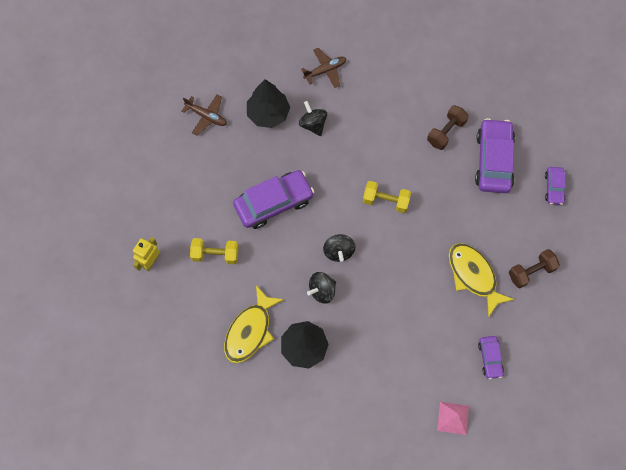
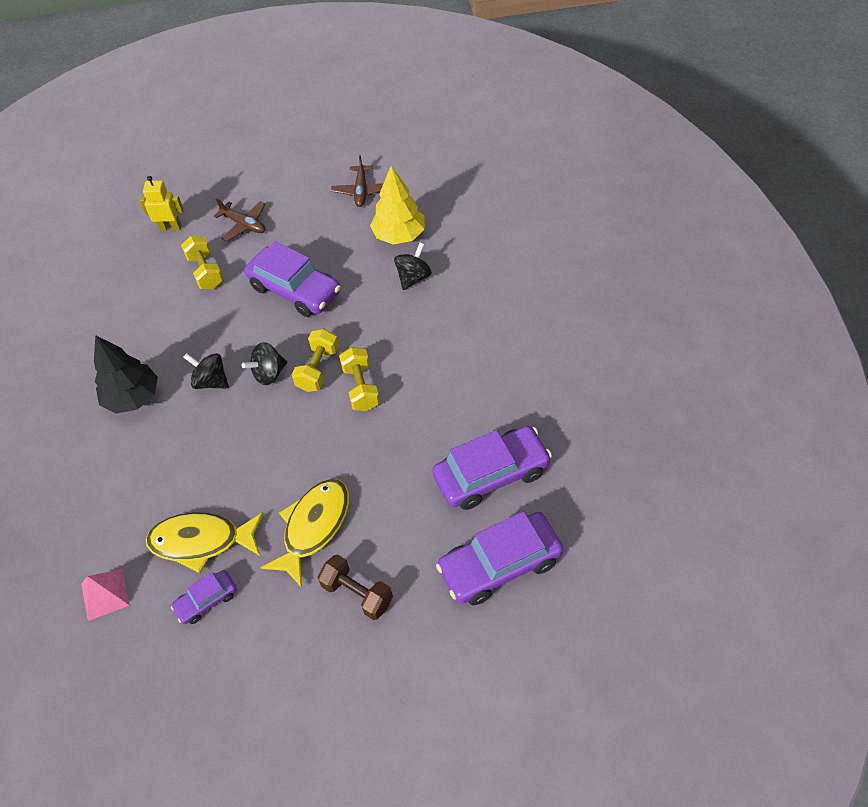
camera: 65 degrees right, 15 degrees down
yellow fish [224,285,284,363] -> yellow fish moved to [146,512,264,573]
black tree [247,79,290,128] -> yellow tree [370,166,425,245]
brown plane [301,48,346,88] -> brown plane moved to [214,199,266,241]
brown dumbbell [427,105,469,150] -> none
purple car [545,167,566,205] -> purple car [436,511,563,605], size x1.94
none -> yellow dumbbell [292,329,339,392]

